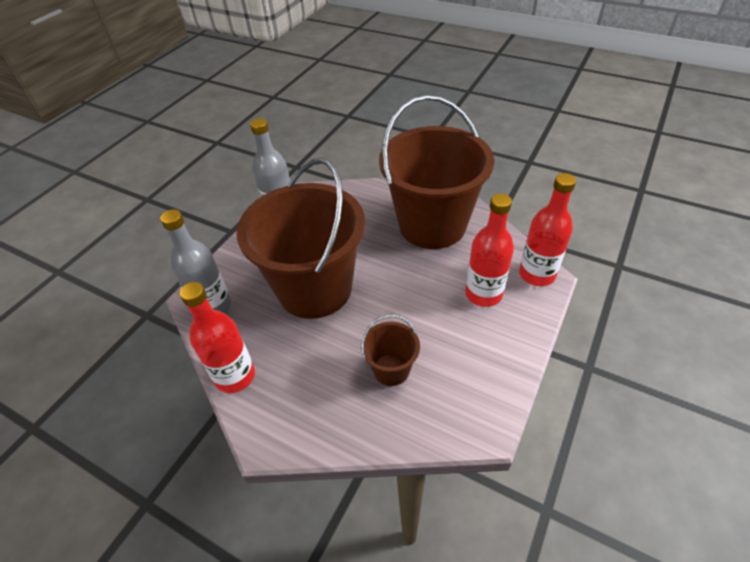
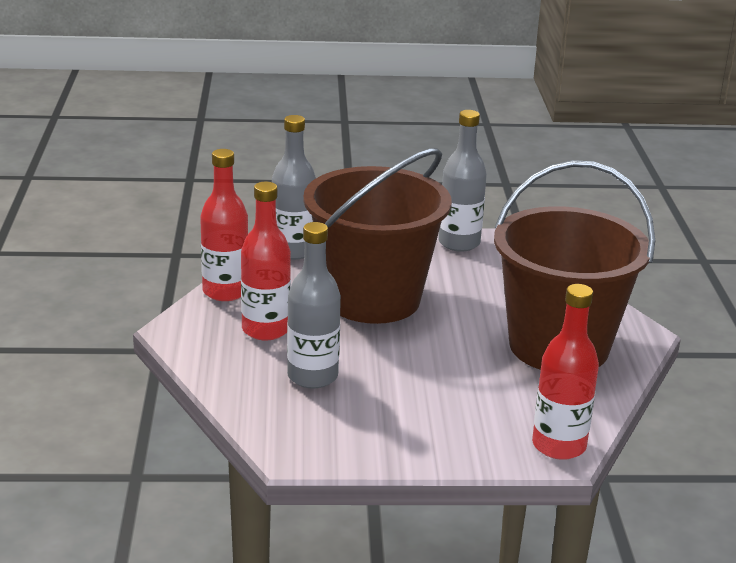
camera: 55 degrees right, 20 degrees down
brown bucket [361,315,420,386] -> grey bottle [287,222,341,389]
red bottle [465,193,514,307] -> red bottle moved to [241,182,291,340]

